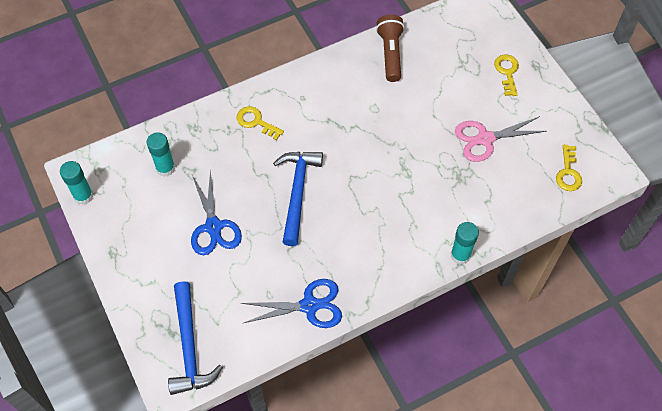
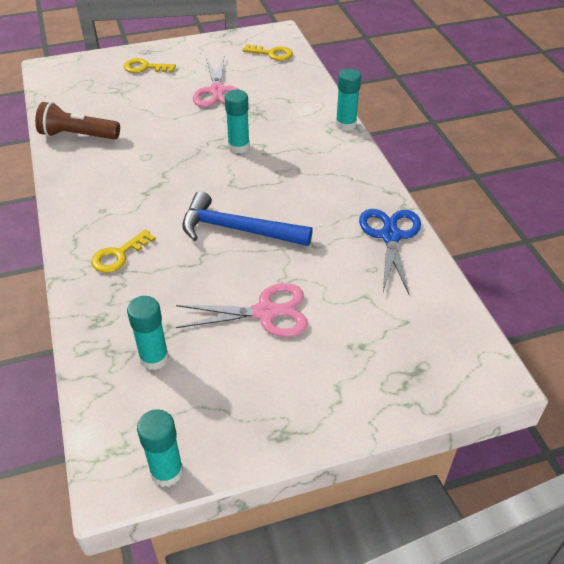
camera: 80 degrees left, 15 degrees down
blue hammer [168,281,223,395] -> none
blue scissors [191,169,242,255] -> pink scissors [176,283,308,337]
none -> turquoise glue stick [225,90,250,154]

